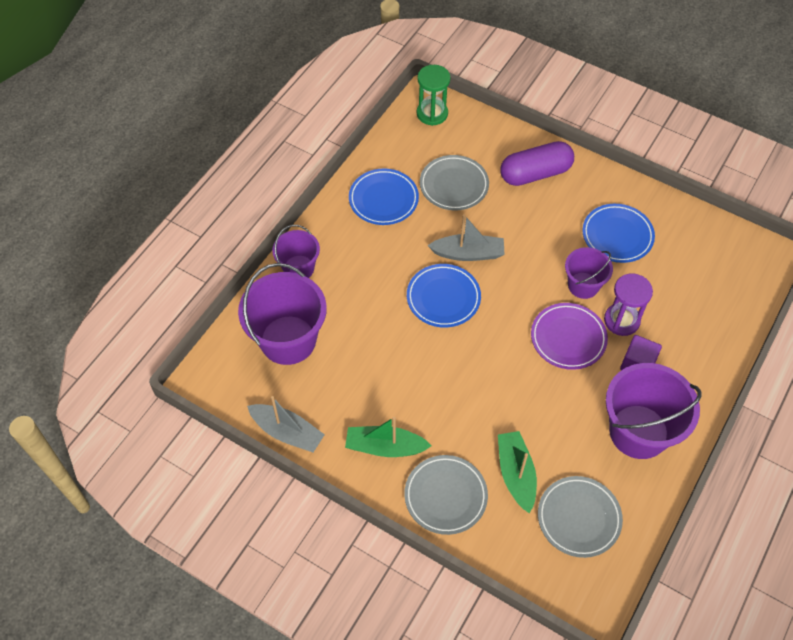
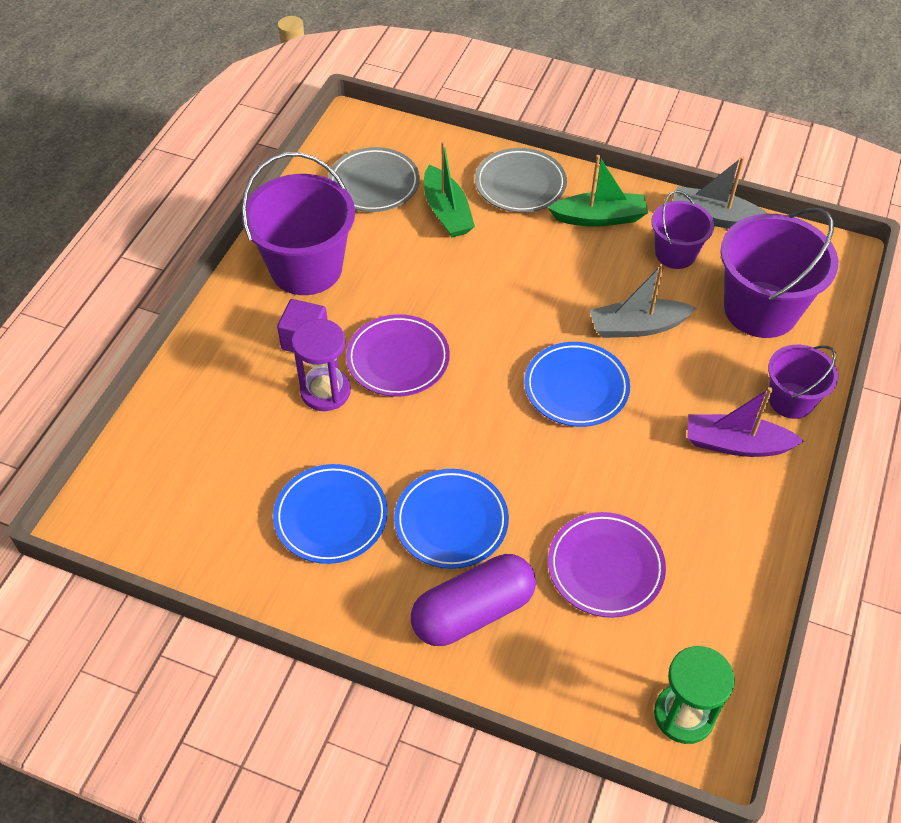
camera: 170 degrees right, 5 degrees down
blue plate [349,169,419,225] -> blue plate moved to [394,469,509,569]
grey plate [420,155,489,211] -> purple plate [548,512,666,618]
grey boat [428,215,505,261] -> grey boat moved to [590,264,696,338]
purple bucket [565,247,613,299] -> purple bucket moved to [651,190,714,269]
none -> purple boat [687,387,804,457]

